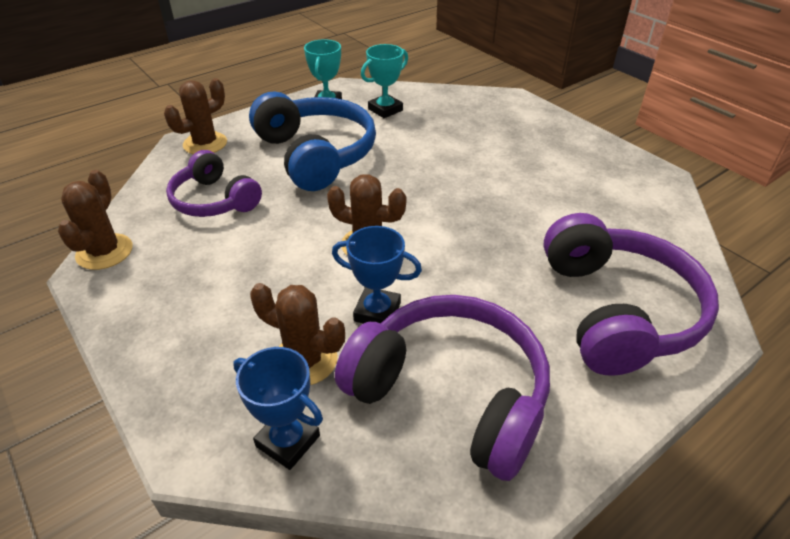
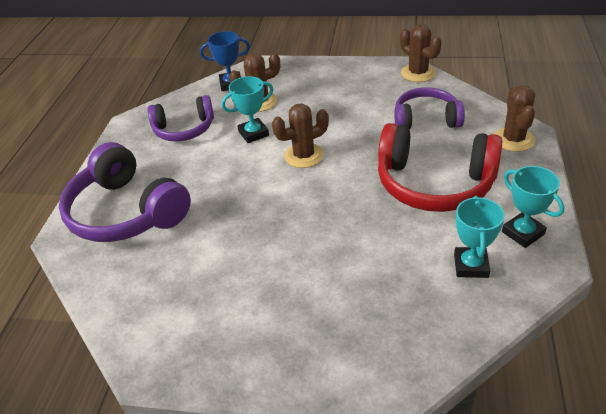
camera: 140 degrees right, 0 degrees up
blue headphones [249,92,376,191] -> red headphones [378,123,502,212]
blue trophy [332,226,422,324] -> turquoise trophy [222,76,273,143]
purple headphones [335,295,550,481] -> purple headphones [147,95,214,142], size x0.63

